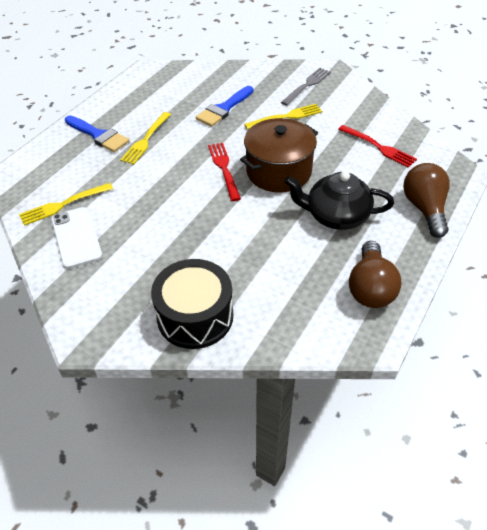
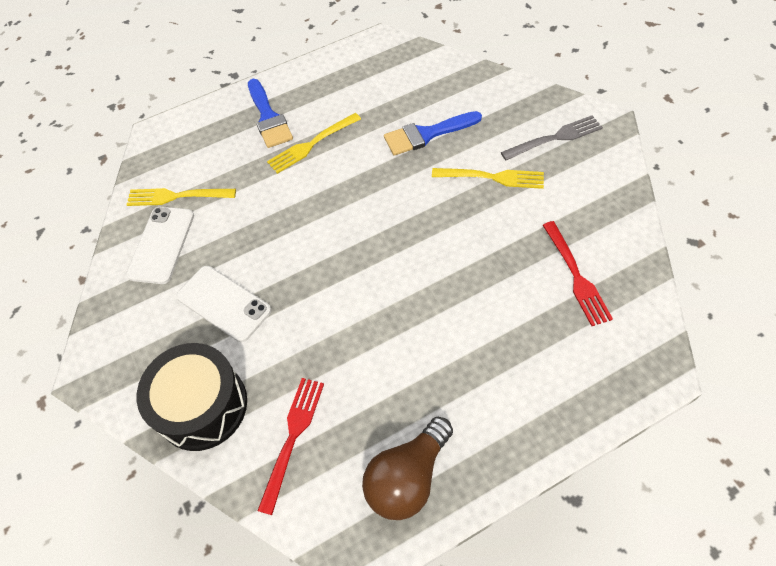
camera: 35 degrees right, 10 degrees up
red fork [208,143,241,201] -> red fork moved to [258,378,324,515]
brown pot [240,118,318,192] -> none
black teapot [284,171,394,230] -> none
brown light bulb [403,163,450,238] -> none
none -> white phone [176,266,271,342]

